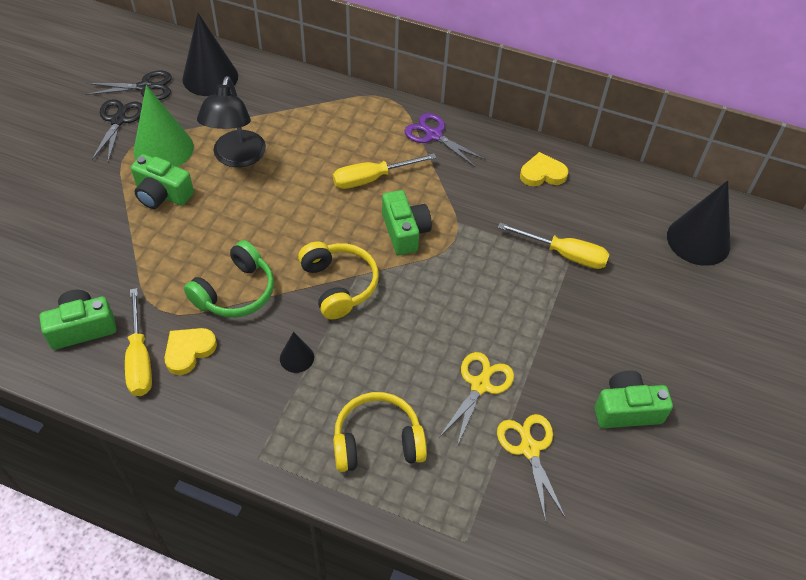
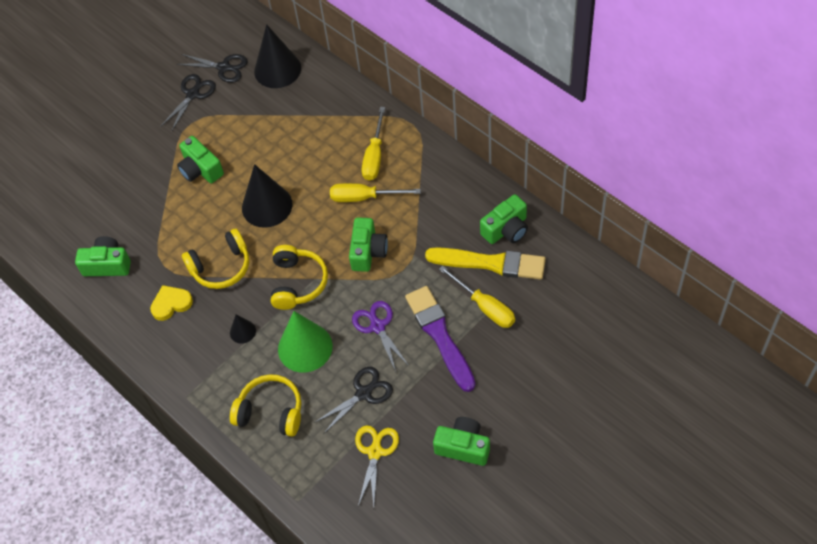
camera: 30 degrees right, 5 degrees up
yellow screwdriver [125,288,152,396] -> yellow screwdriver moved to [362,107,385,181]
green cone [133,85,194,167] -> green cone moved to [278,311,333,372]
green headphones [184,240,274,318] -> yellow headphones [182,229,249,289]
black lamp [197,76,266,167] -> none
purple scissors [404,113,485,167] -> purple scissors moved to [352,301,410,372]
yellow scissors [440,352,514,446] -> black scissors [314,367,393,434]
yellow heart [520,152,568,186] -> green camera [480,194,528,244]
black cone [667,180,730,266] -> black cone moved to [242,164,293,228]
none -> purple brush [405,286,475,392]
none -> yellow brush [425,247,546,280]

